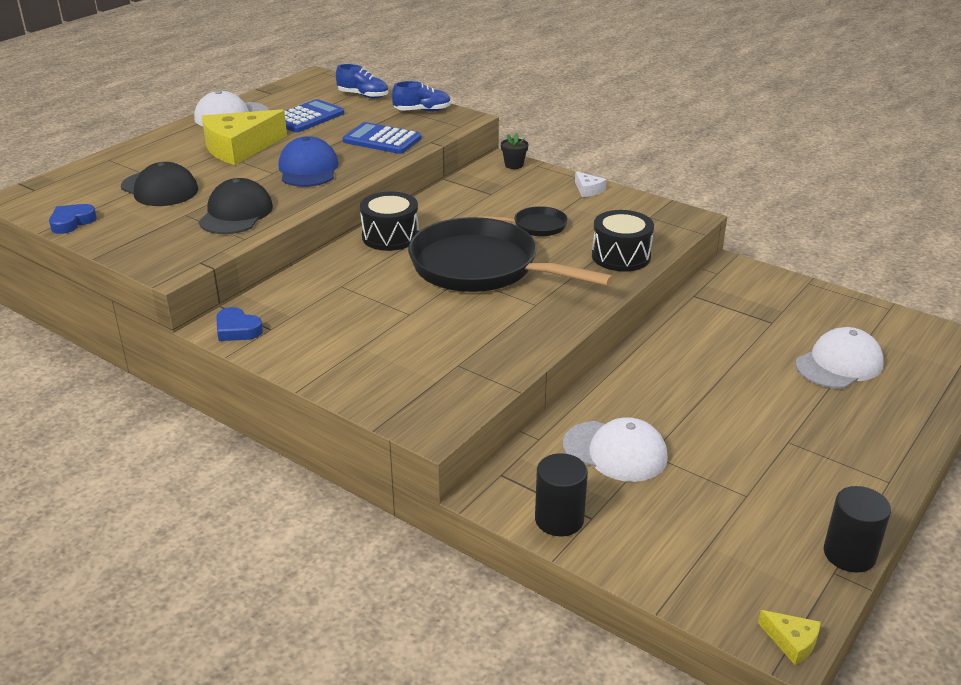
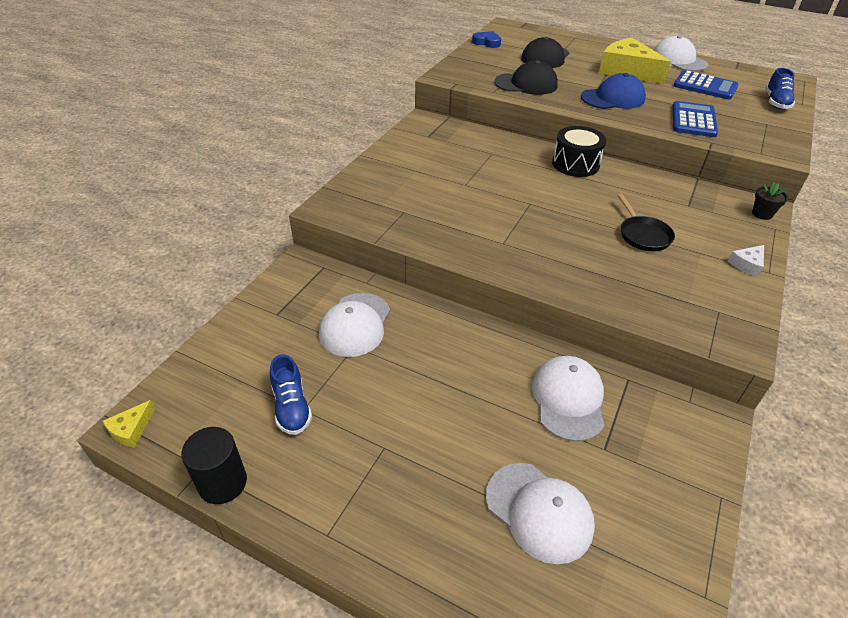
camera: 80 degrees right, 10 degrees up
blue heart [216,307,263,341] -> none
blue shoe [392,81,451,112] -> blue shoe moved to [270,354,312,435]
black pan [408,217,613,292] -> none
black cylinder [535,453,588,536] -> none
black drum [592,210,654,271] -> none
none -> white cap [532,356,604,442]

